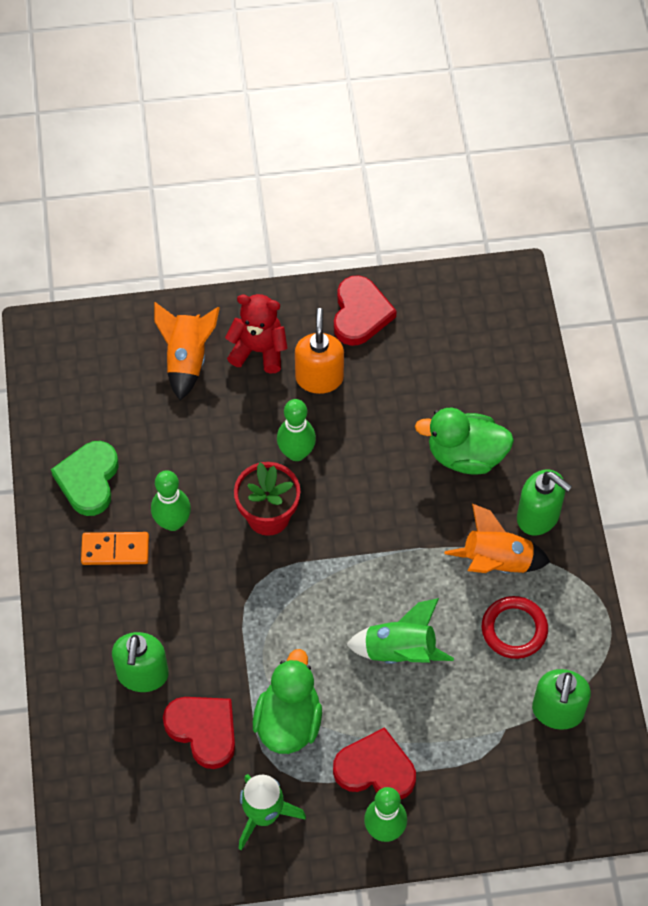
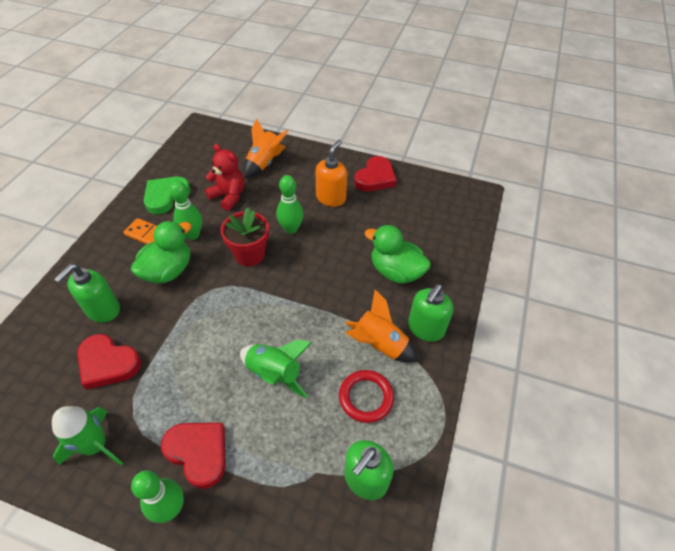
camera: 25 degrees right, 10 degrees down
red heart [163,697,235,769] -> red heart turned 135 degrees clockwise [77,334,141,390]
red teddy bear [225,294,288,373] -> red teddy bear moved to [205,144,244,211]
green duck [253,649,322,754] -> green duck moved to [131,221,192,283]
green soap dispenser [517,470,572,535] -> green soap dispenser turned 60 degrees clockwise [408,284,453,342]

